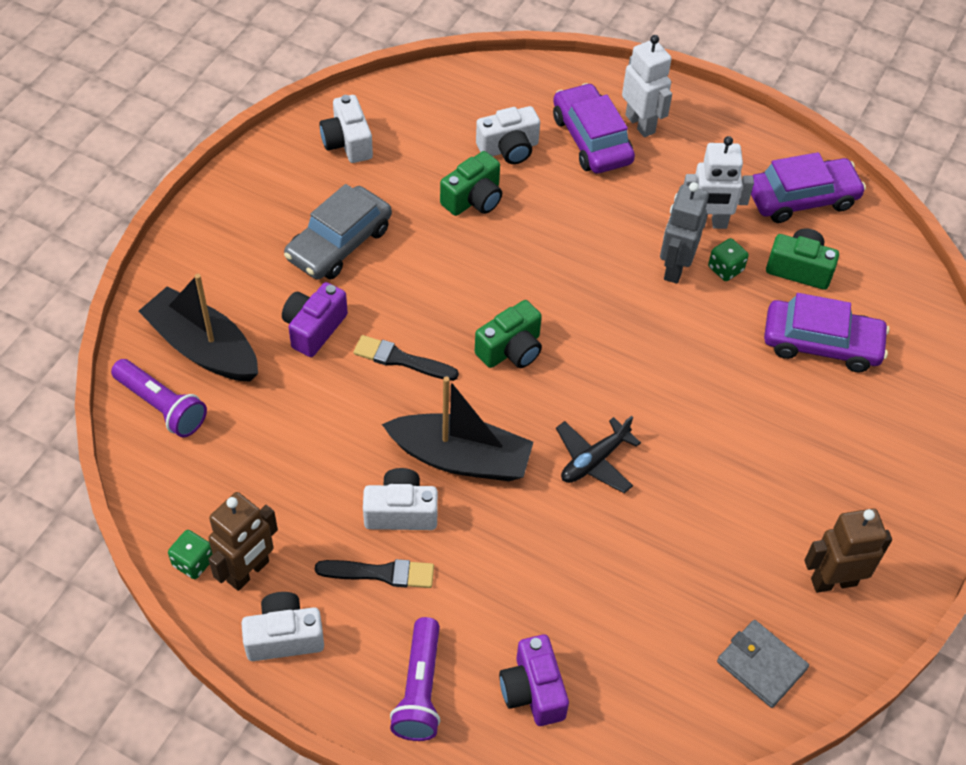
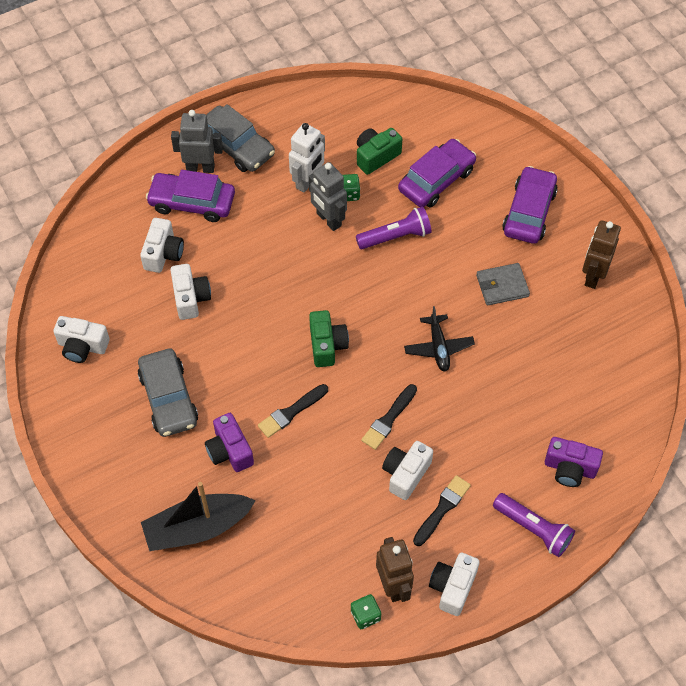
camera: 55 degrees left, 5 degrees up
purple flashlight [111,359,207,438] -> purple flashlight moved to [356,207,432,249]
black boat [382,376,533,481] -> black brush [361,384,417,450]
green camera [440,151,502,216] -> white camera [170,264,211,320]
white robot [622,35,672,137] -> grey robot [171,110,223,173]
grey wallet [717,620,809,708] -> grey wallet moved to [476,263,530,306]
purple car [751,152,866,223] -> purple car moved to [502,166,558,244]
none -> grey car [206,104,275,172]

